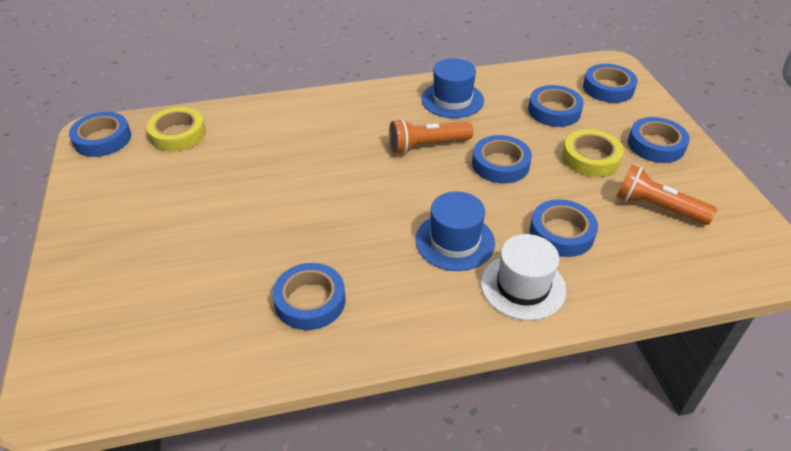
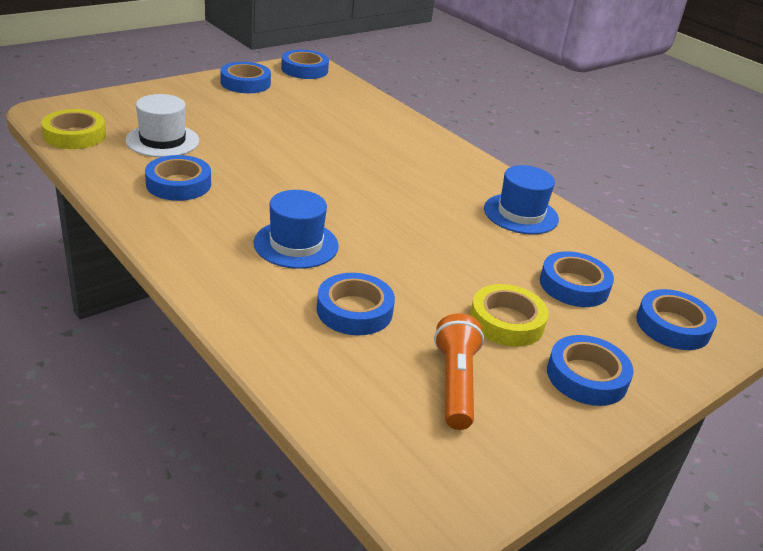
camera: 60 degrees right, 10 degrees down
yellow tape [146,107,206,151] -> yellow tape moved to [41,109,106,149]
orange flashlight [389,119,473,154] -> none
blue tape [472,135,532,184] -> blue tape moved to [220,62,271,93]
white hat [481,234,566,320] -> white hat moved to [126,94,199,157]

